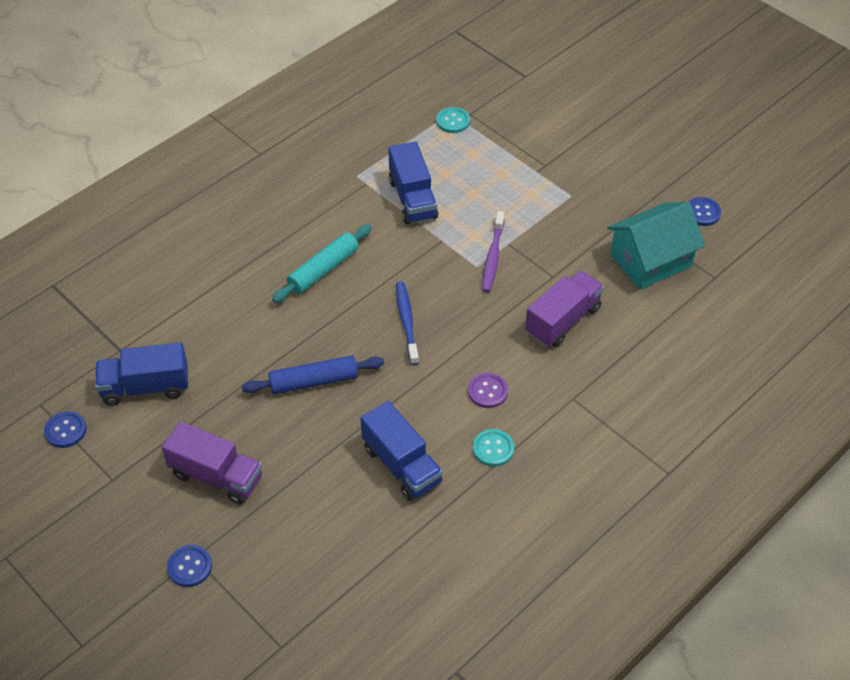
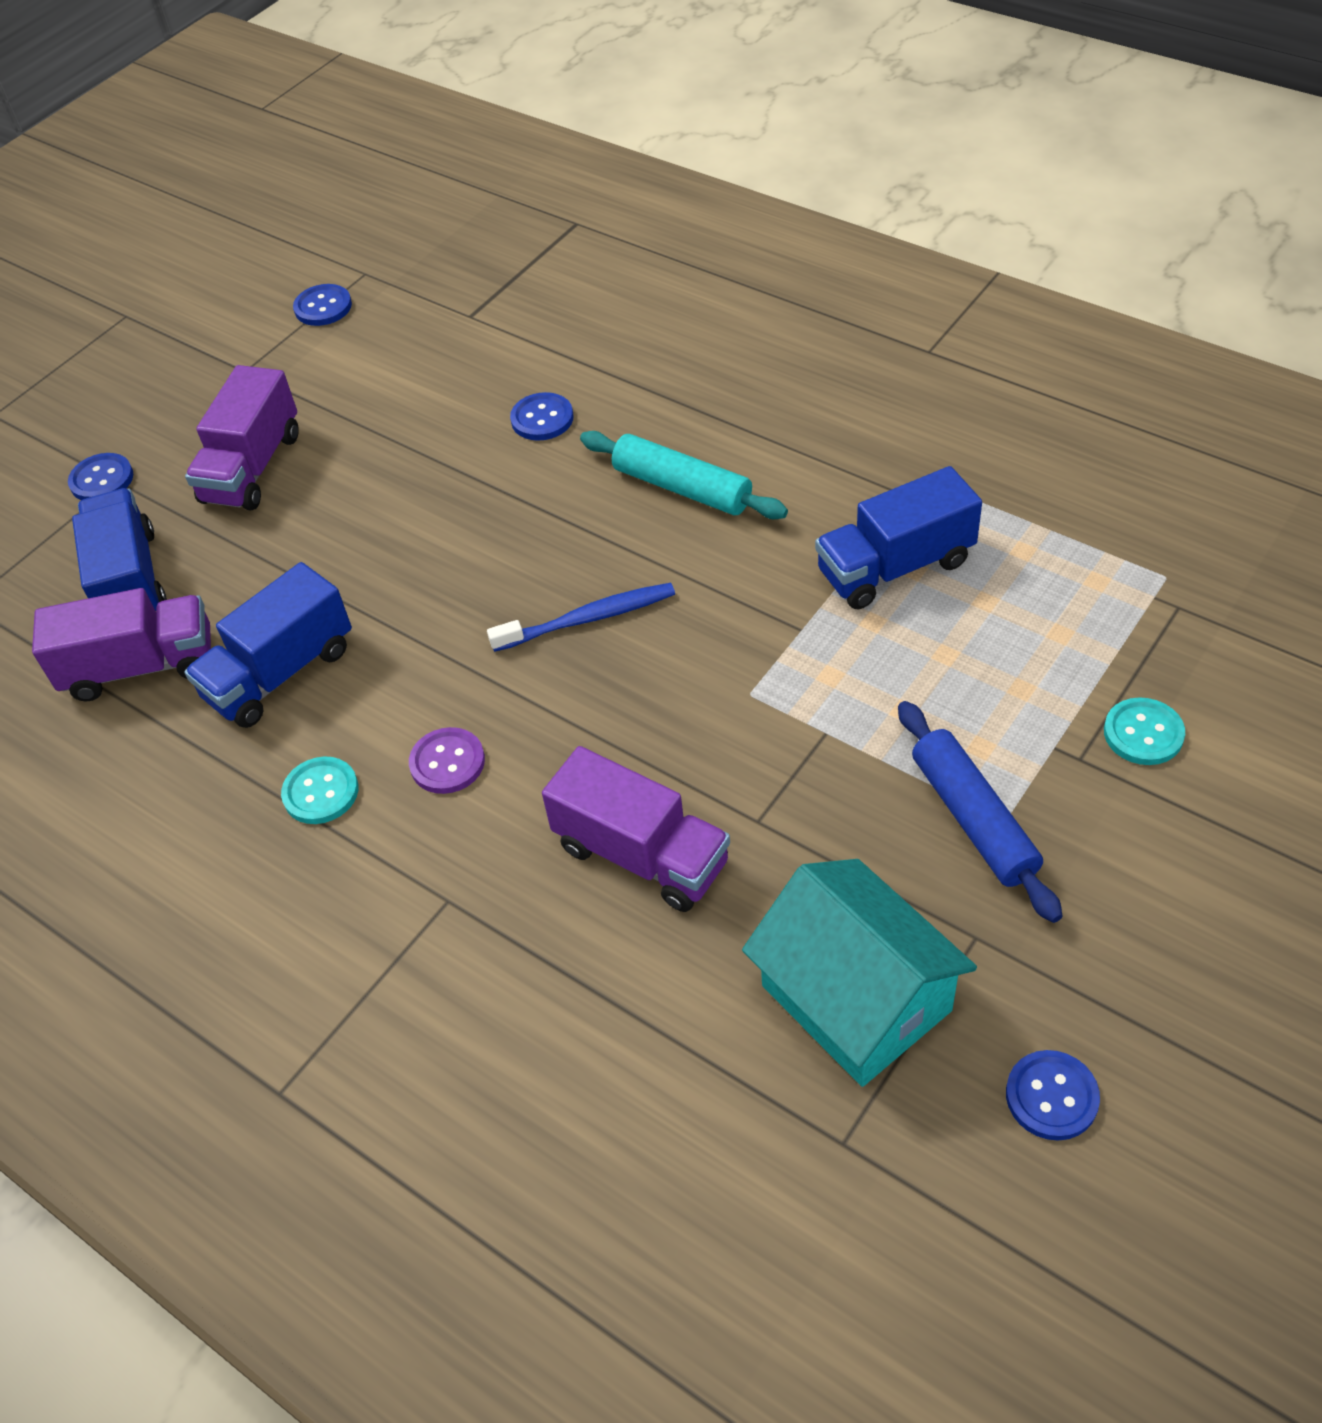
camera: 85 degrees right, 0 degrees up
blue truck [95,342,188,406] -> blue truck moved to [72,488,167,611]
blue rolling pin [242,355,384,394] -> blue rolling pin moved to [898,701,1062,923]
turquoise button [436,107,470,133] -> turquoise button moved to [1104,697,1185,765]
purple toothbrush [482,211,505,293] -> none
none -> purple truck [32,588,211,701]
none -> blue button [510,392,573,441]

